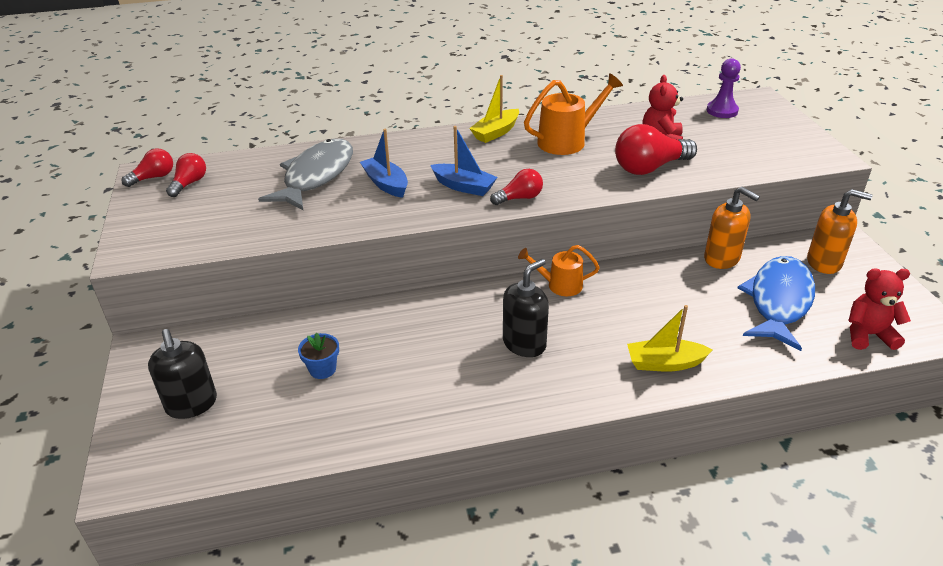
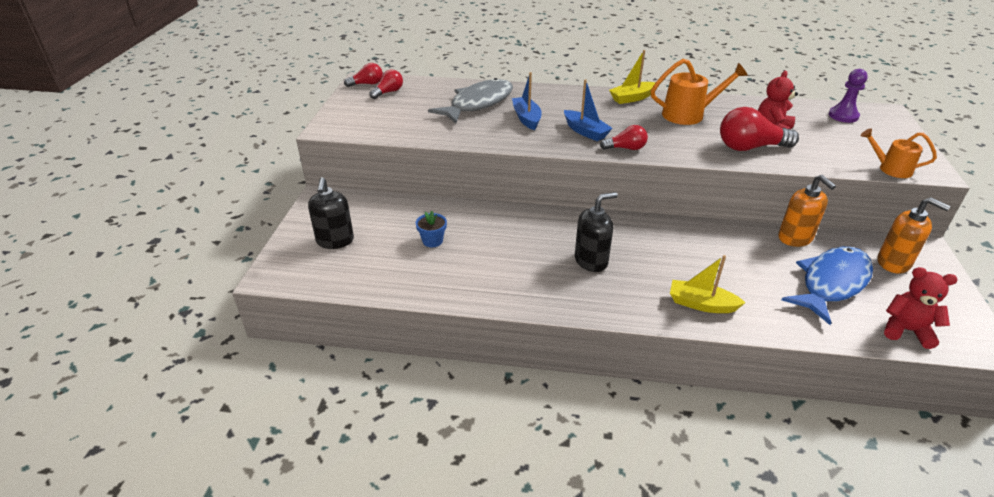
camera: 20 degrees right, 0 degrees up
orange watering can [518,245,600,296] -> orange watering can moved to [861,128,937,178]

